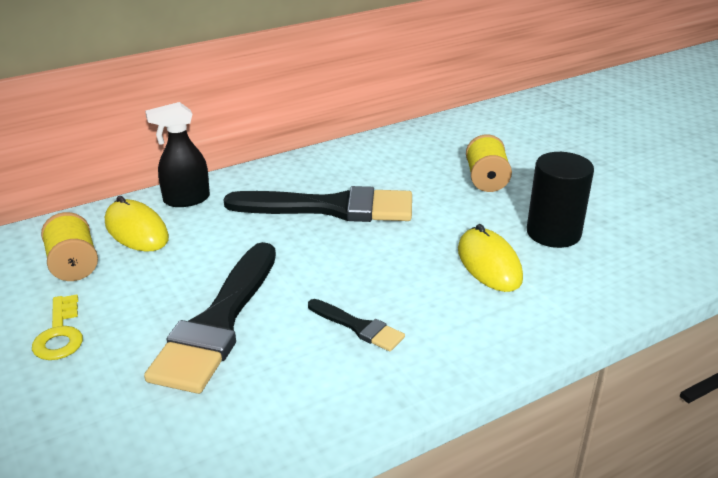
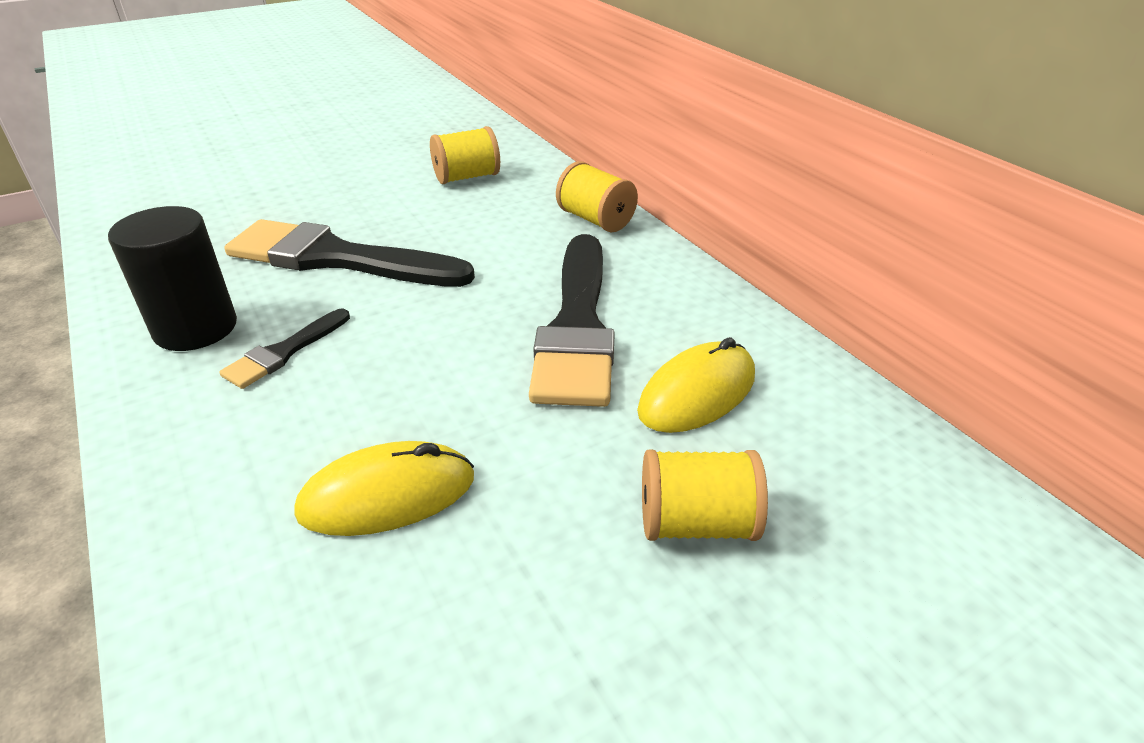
camera: 90 degrees right, 5 degrees up
yellow key [32,294,83,360] -> none
yellow mouse [105,196,169,252] -> yellow mouse moved to [637,337,755,433]
black spray bottle [145,102,210,207] -> yellow spool [556,161,638,232]
black cylinder [527,152,594,248] -> black cylinder moved to [108,206,237,351]

